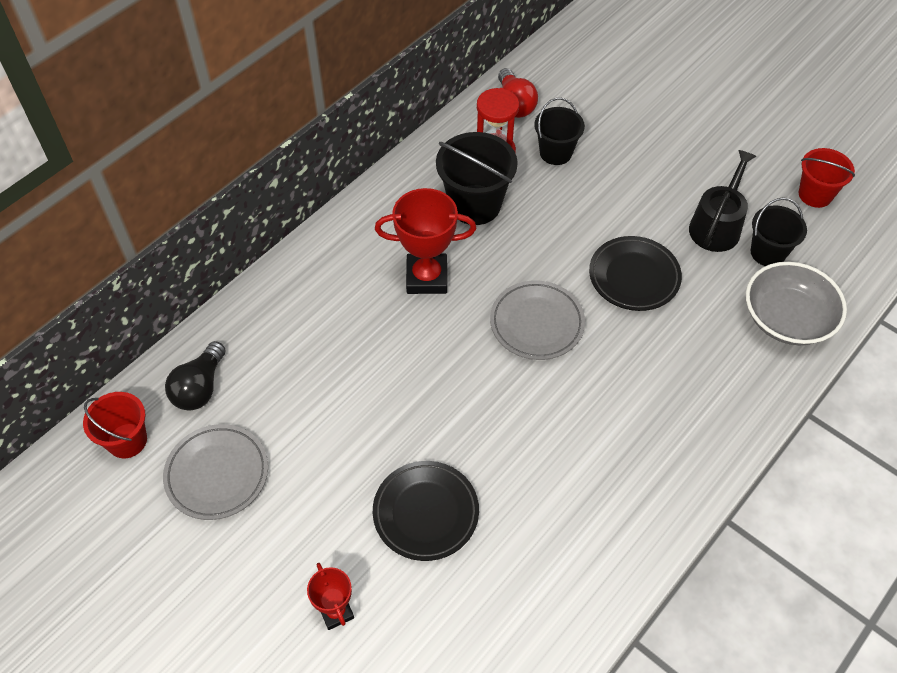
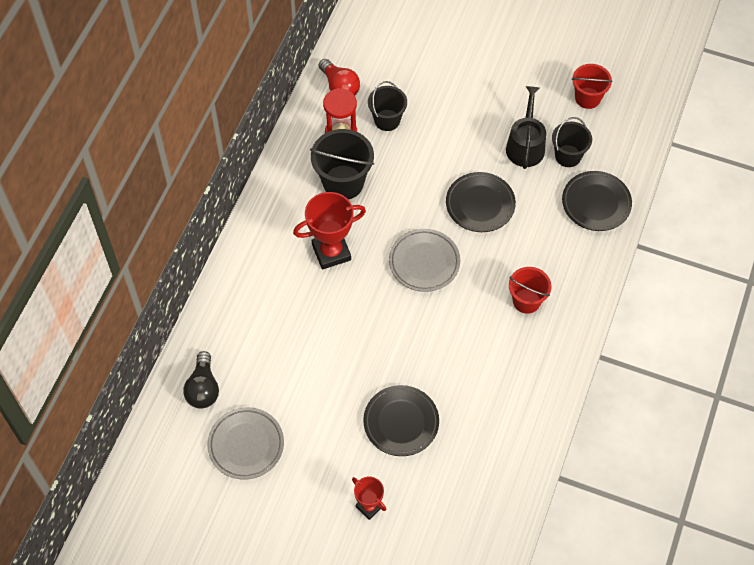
camera: 20 degrees left, 5 degrees up
red bucket [83,392,147,458] -> red bucket moved to [509,267,552,314]
grey bowl [746,261,847,345] -> black plate [562,171,632,231]

